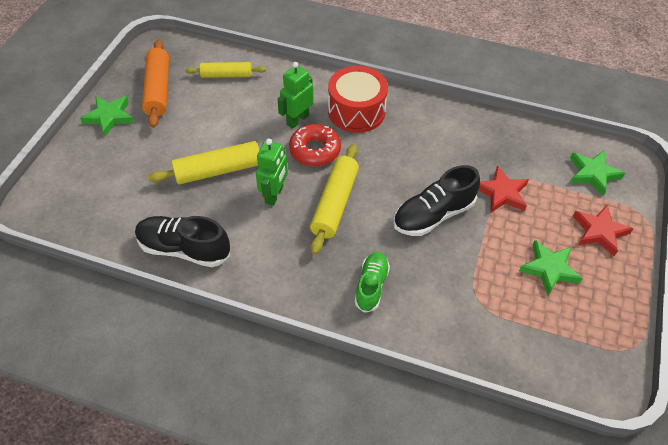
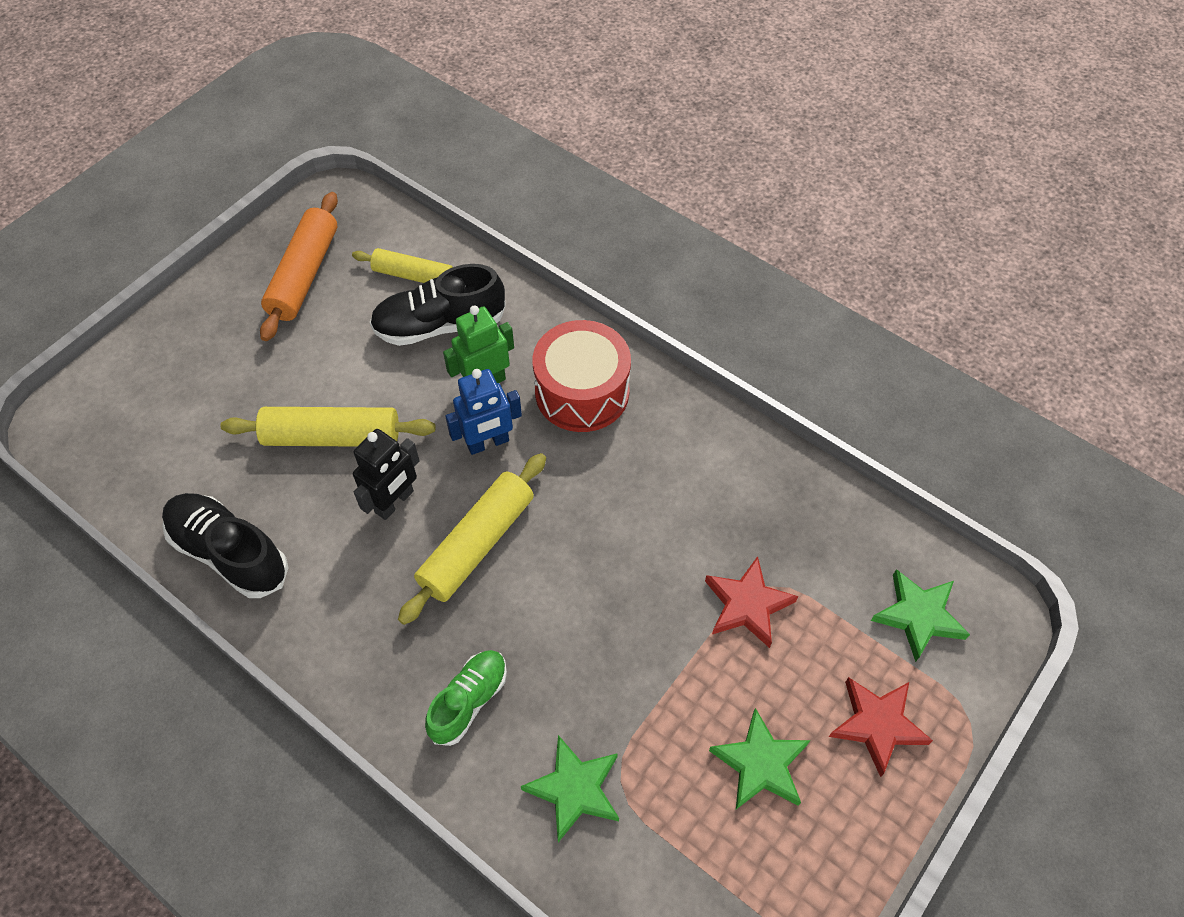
camera: 20 degrees right, 5 degrees up
green star [80,96,134,136] -> green star moved to [521,735,619,842]
green robot [256,139,288,206] -> black robot [353,429,420,520]
red donut [289,124,341,166] -> blue robot [445,369,522,455]
black shoe [393,165,480,236] -> black shoe moved to [370,264,506,346]

